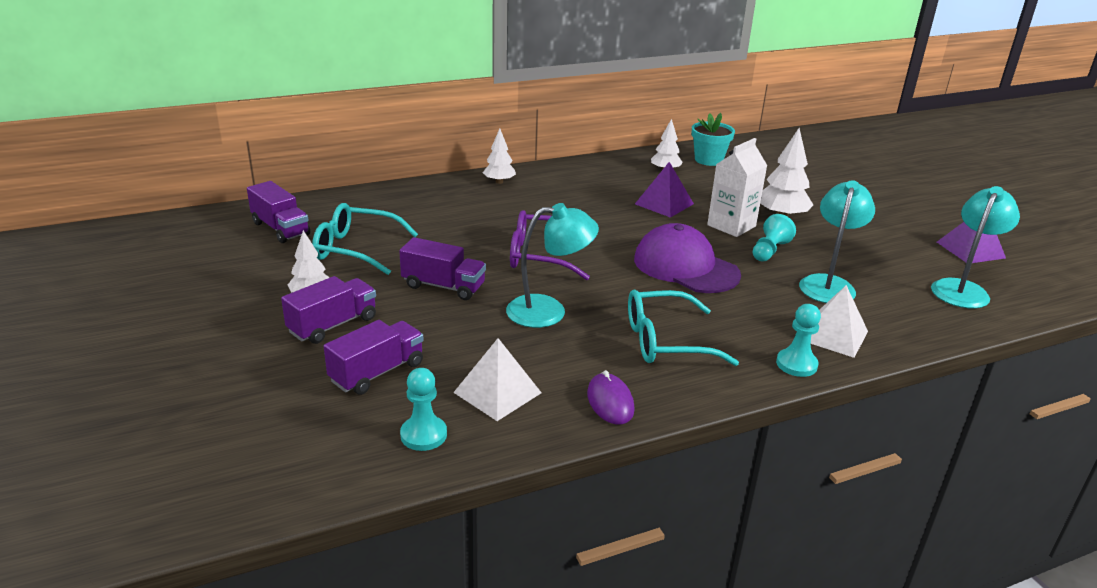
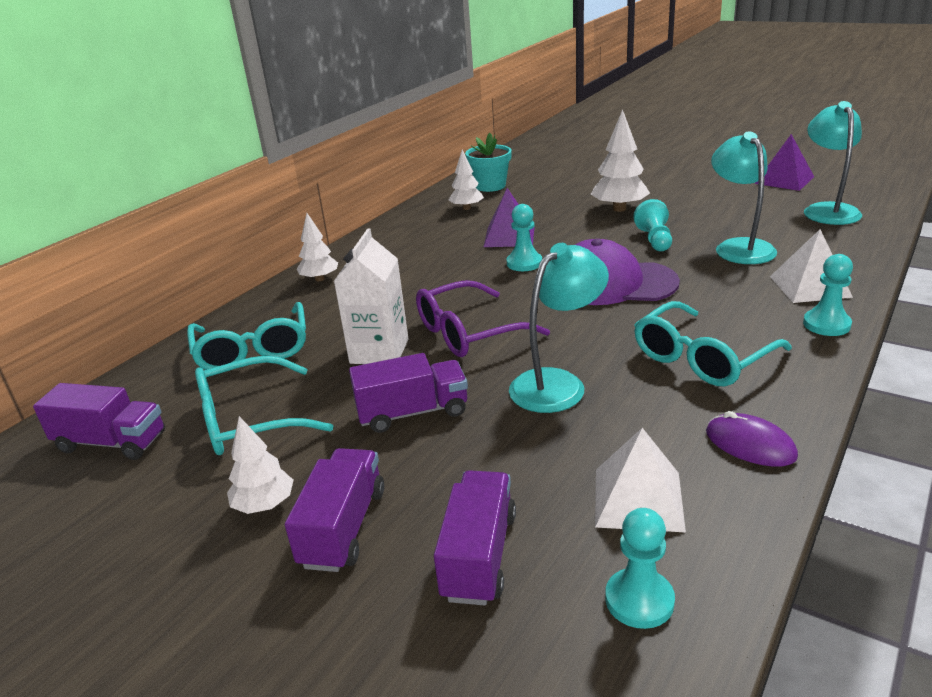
camera: 30 degrees left, 0 degrees up
white carton [707,138,767,237] -> white carton moved to [334,228,408,364]
none -> turquoise glasses [187,302,306,370]
none -> turquoise pawn [506,204,542,271]

